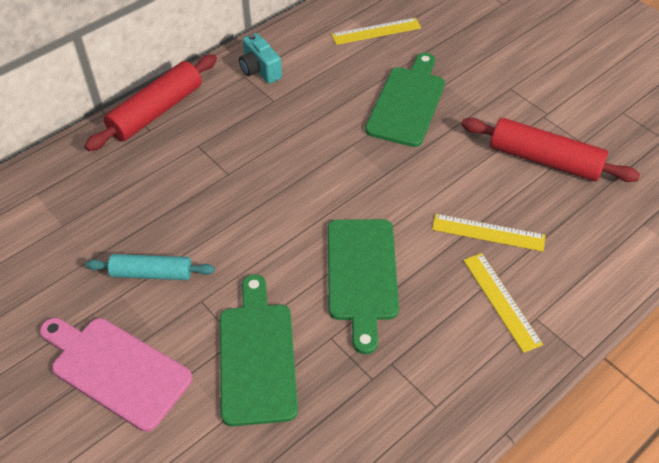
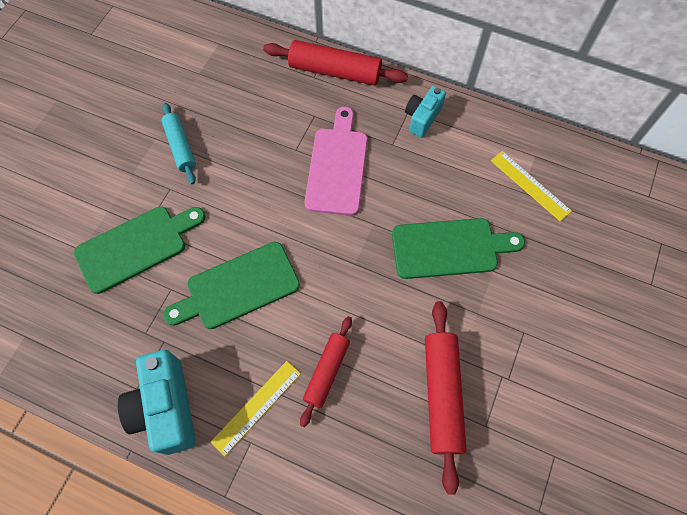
camera: 65 degrees right, 15 degrees up
pink cutting board [40,318,193,432] -> pink cutting board moved to [304,107,368,216]
yellow ruler [432,214,545,252] -> red rolling pin [300,316,352,427]
none -> turquoise camera [118,350,196,455]

